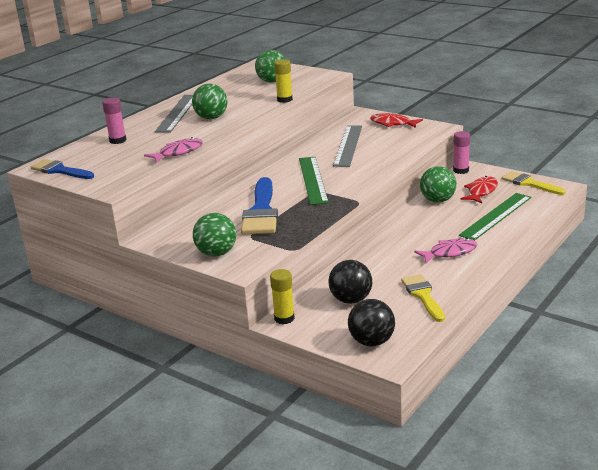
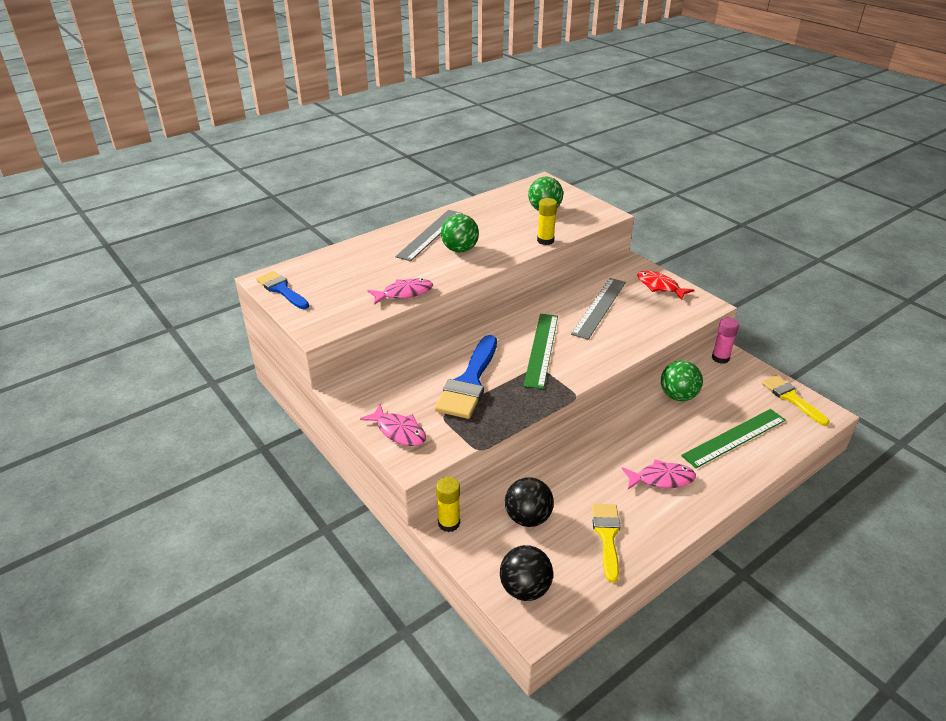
camera: 15 degrees right, 10 degrees up
pink glue stick [102,97,126,144] -> none
green ball [193,213,236,256] -> pink fish [360,404,426,446]
red fish [461,176,498,203] -> none

